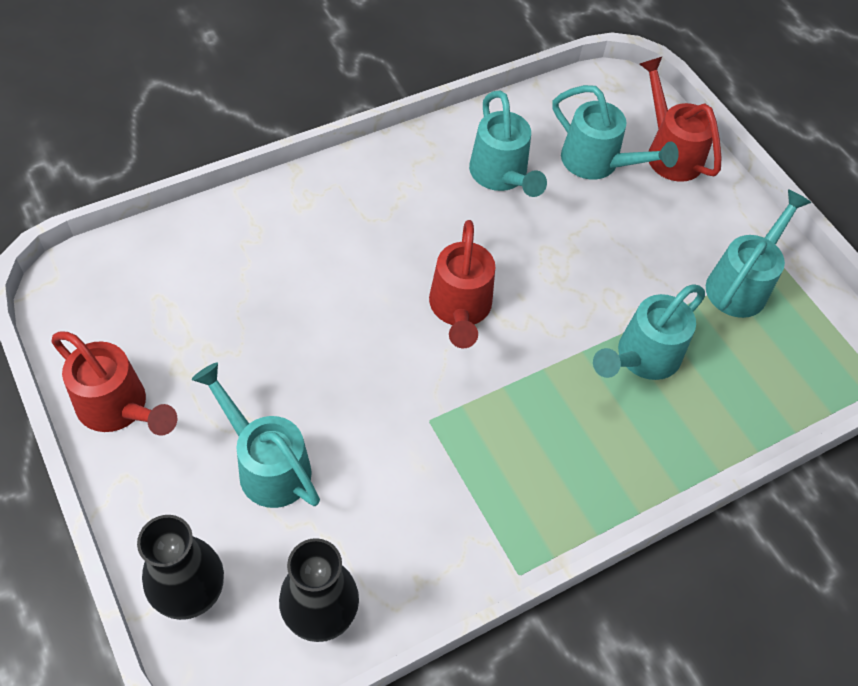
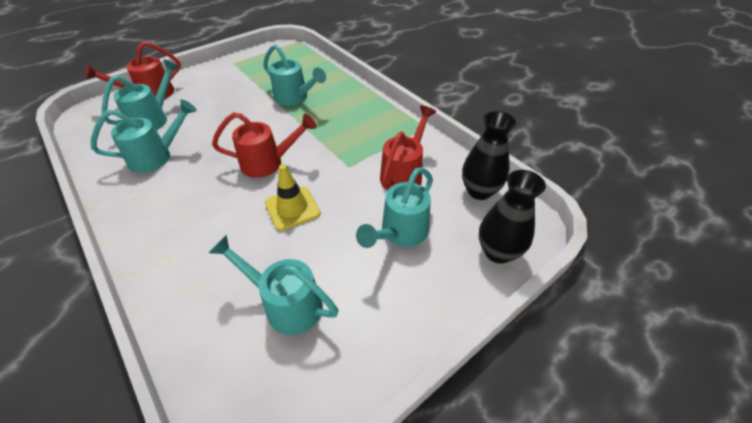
camera: 95 degrees left, 10 degrees down
red watering can [51,332,177,436] -> red watering can moved to [380,105,436,190]
turquoise watering can [706,189,811,318] -> turquoise watering can moved to [209,235,339,335]
none -> yellow traffic cone [265,164,321,231]

